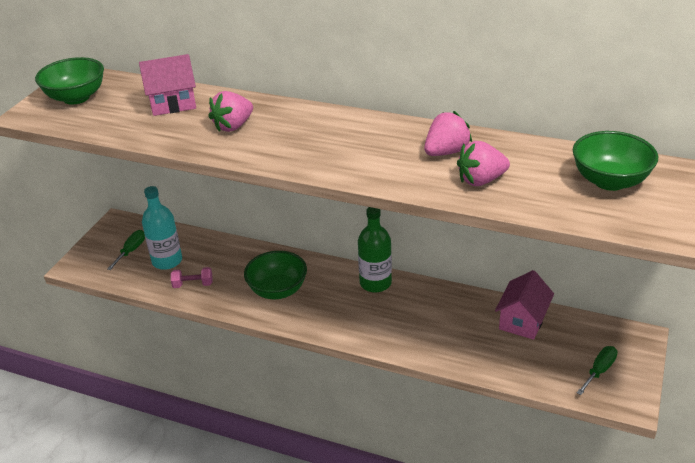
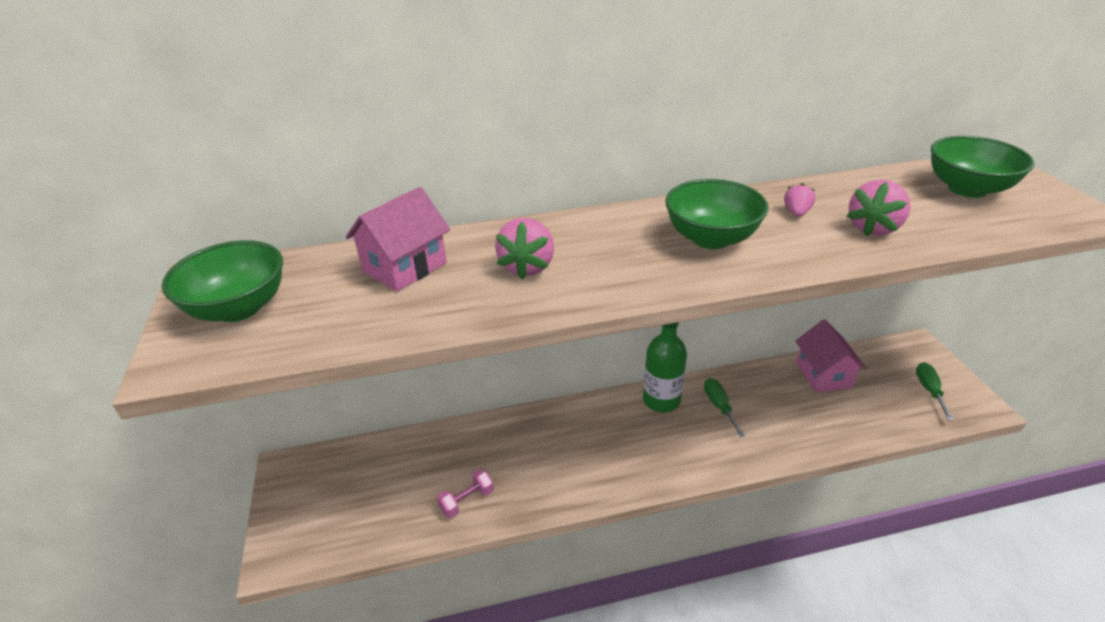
camera: 35 degrees left, 0 degrees up
green screwdriver [107,230,145,270] -> green screwdriver moved to [704,378,745,437]
turquoise bottle [142,186,182,270] -> none
green bowl [244,251,307,299] -> green bowl moved to [665,179,768,249]
pink strawberry [424,111,472,156] -> pink strawberry [784,183,815,217], size x0.57

